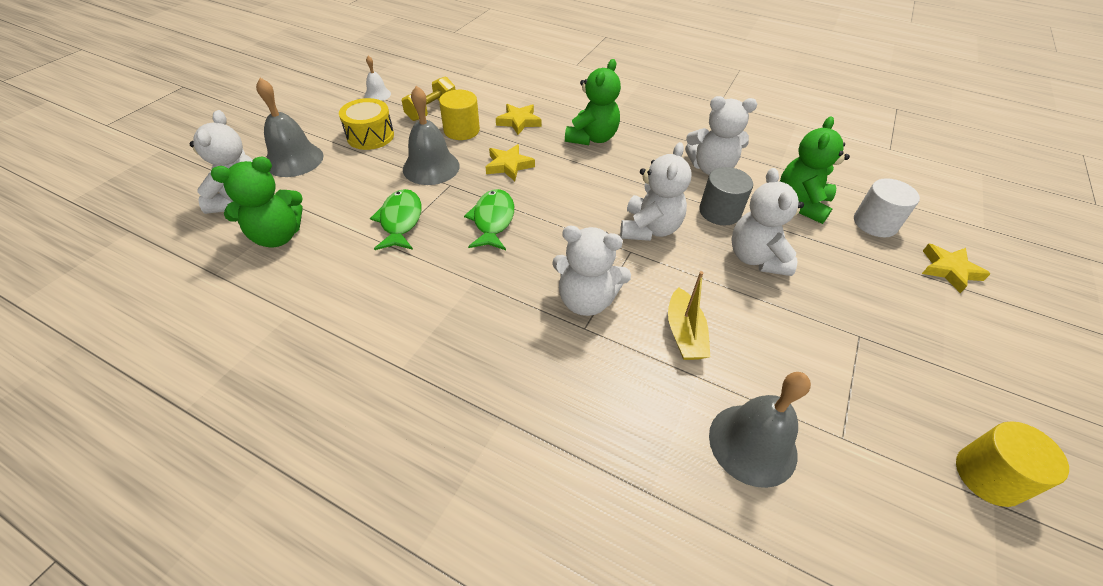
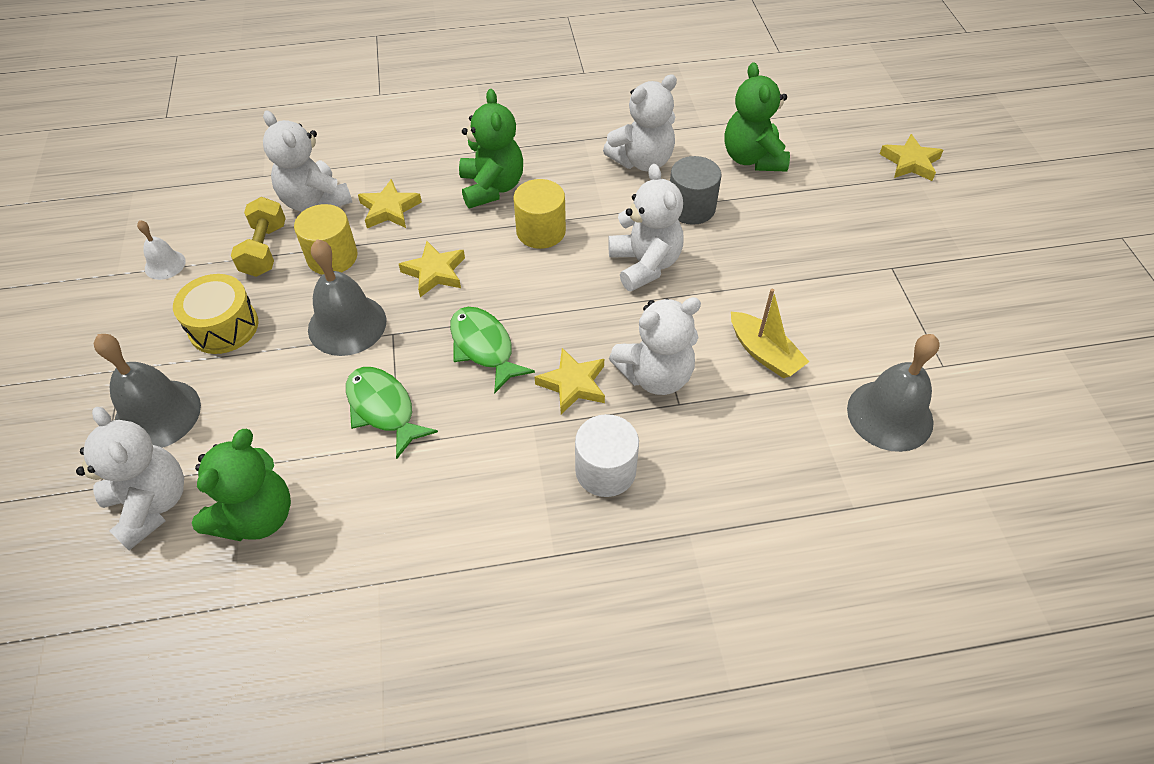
camera: 35 degrees left, 5 degrees up
white teddy bear [731,168,804,276] -> white teddy bear moved to [263,110,352,211]
white cylinder [854,178,920,237] -> white cylinder moved to [575,414,639,497]
yellow cylinder [956,421,1069,507] -> yellow cylinder moved to [513,179,566,249]
none -> yellow star [535,348,605,414]

